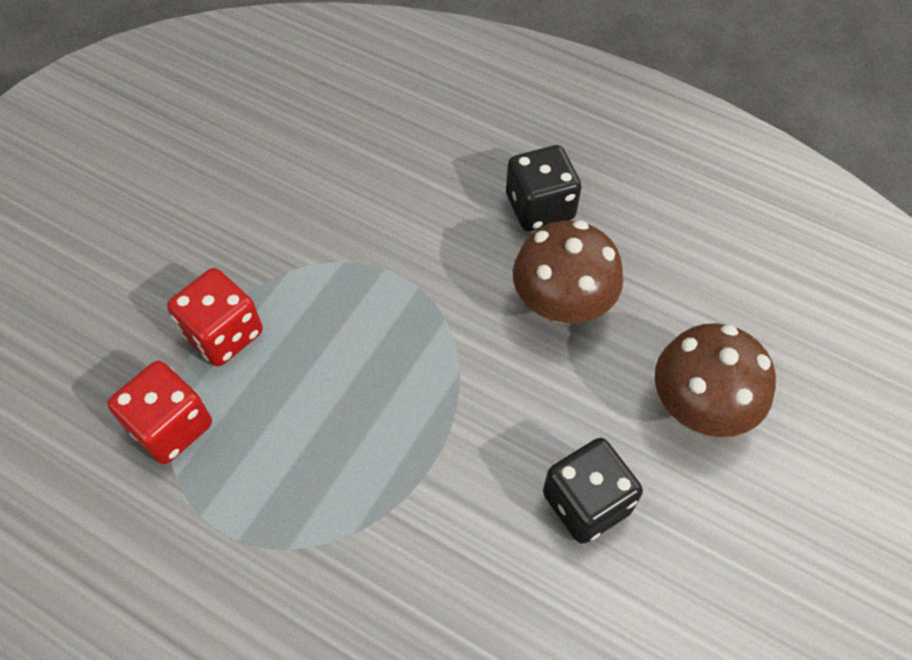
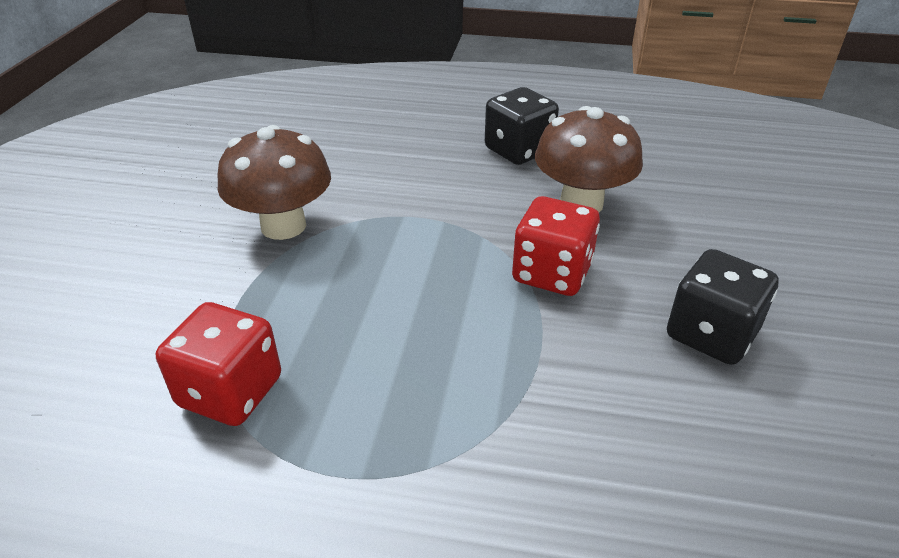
camera: 20 degrees left, 20 degrees down
red dice [167,268,263,366] -> red dice moved to [512,196,600,296]
brown mushroom [655,323,776,437] -> brown mushroom moved to [218,125,331,240]

